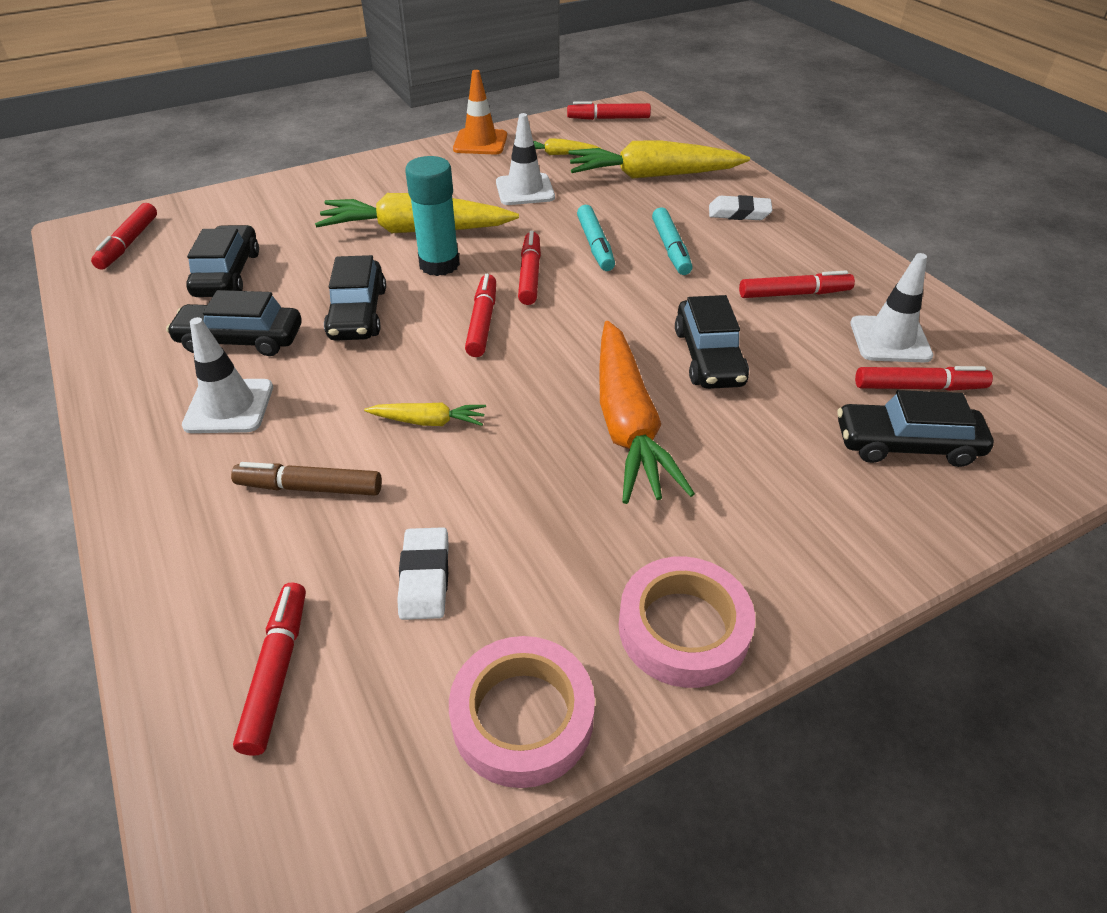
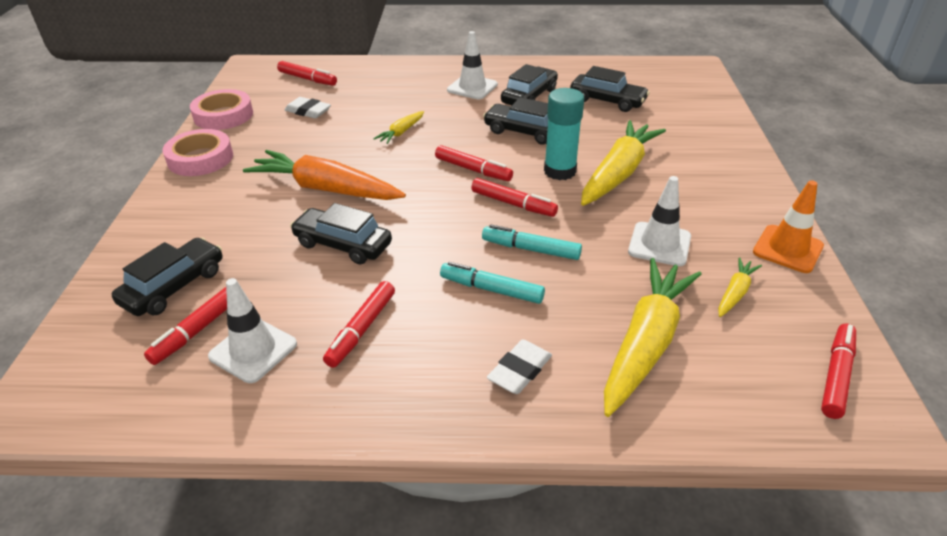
camera: 120 degrees right, 5 degrees down
red marker [91,203,157,270] -> none
brown marker [231,462,382,496] -> none

